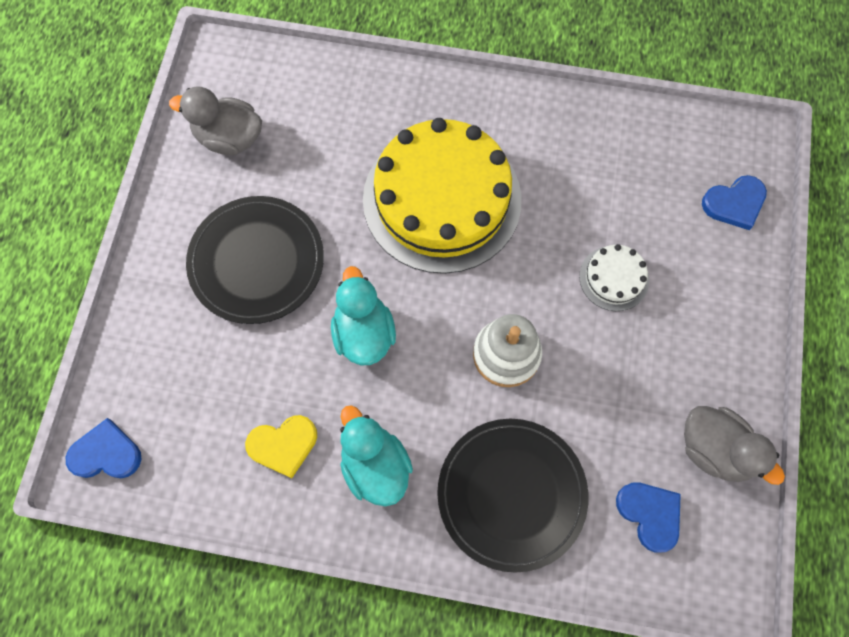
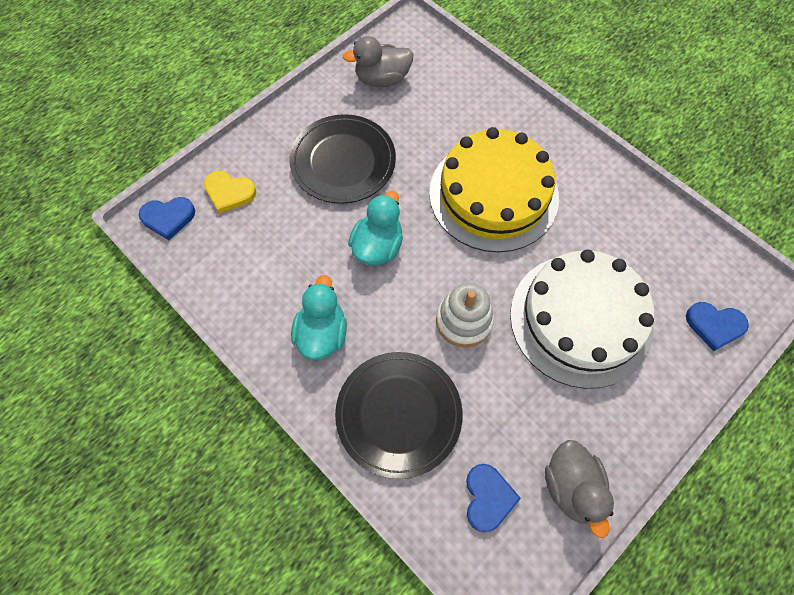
camera: 35 degrees right, 5 degrees down
blue heart [66,418,142,478] -> blue heart turned 135 degrees clockwise [139,197,195,240]
grey duck [169,86,262,155] -> grey duck turned 60 degrees counterclockwise [343,36,414,87]
yellow heart [245,415,317,478] -> yellow heart moved to [204,171,256,213]
white cake [579,244,649,311] -> white cake [510,249,654,389], size x2.35

